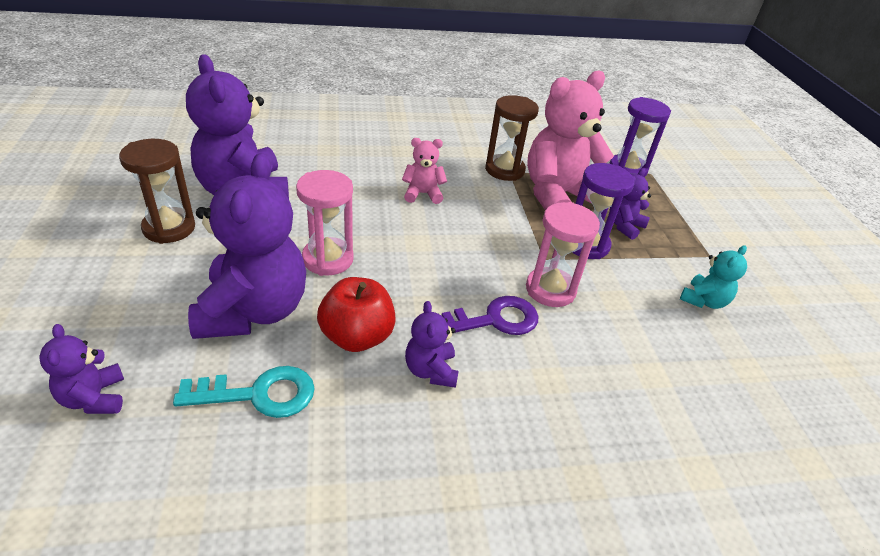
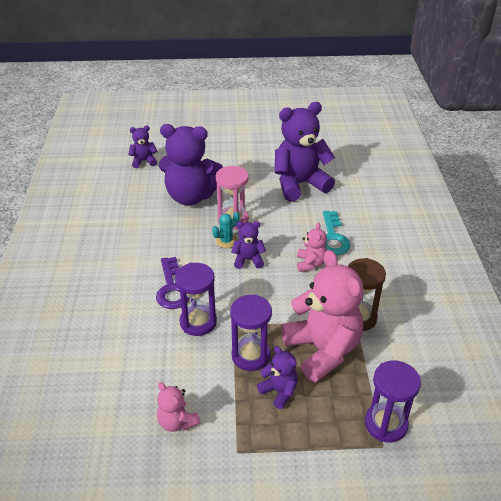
camera: 100 degrees right, 0 degrees up
brown hourglass [119,139,195,244] -> none
turquoise key [173,366,315,418] -> turquoise key moved to [323,211,350,255]
red apple [317,277,396,352] -> none
purple teddy bear [405,301,459,388] -> purple teddy bear moved to [231,221,266,269]
pink hourglass [526,202,600,307] -> purple hourglass [175,263,217,336]
turquoise teddy bear [680,245,747,309] -> pink teddy bear [157,382,201,432]
none -> turquoise cactus [212,212,239,248]

